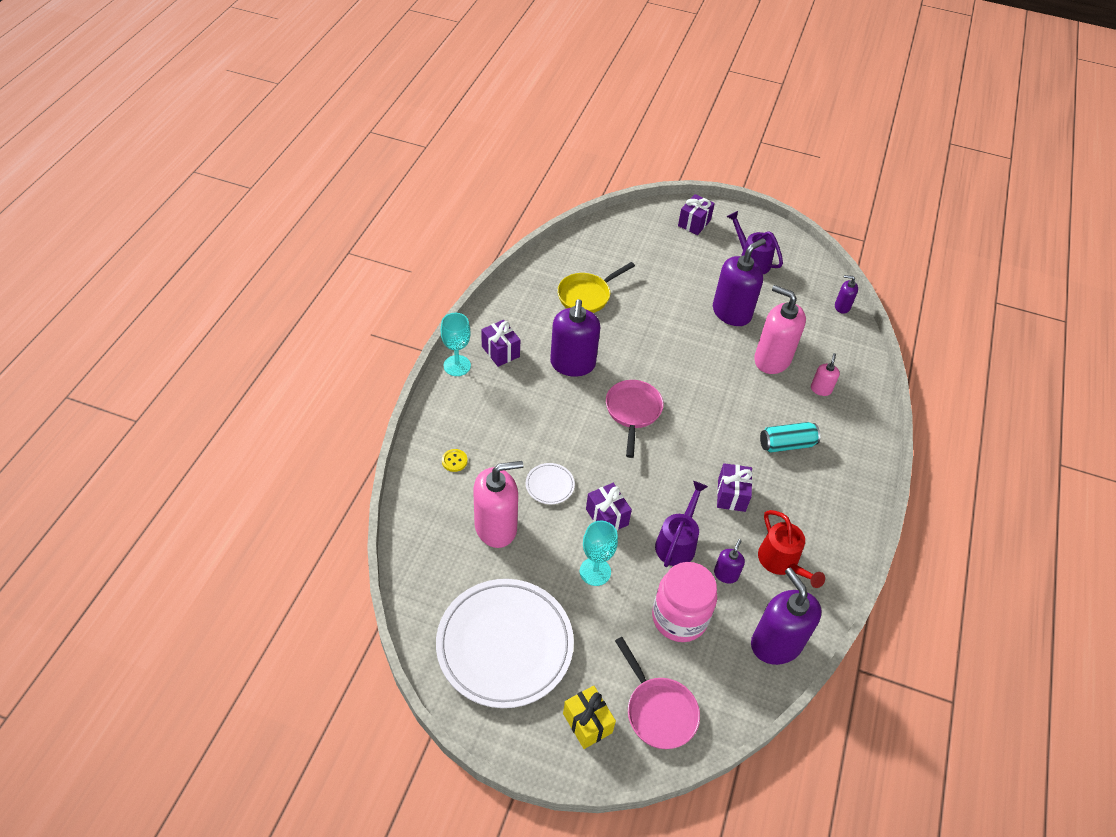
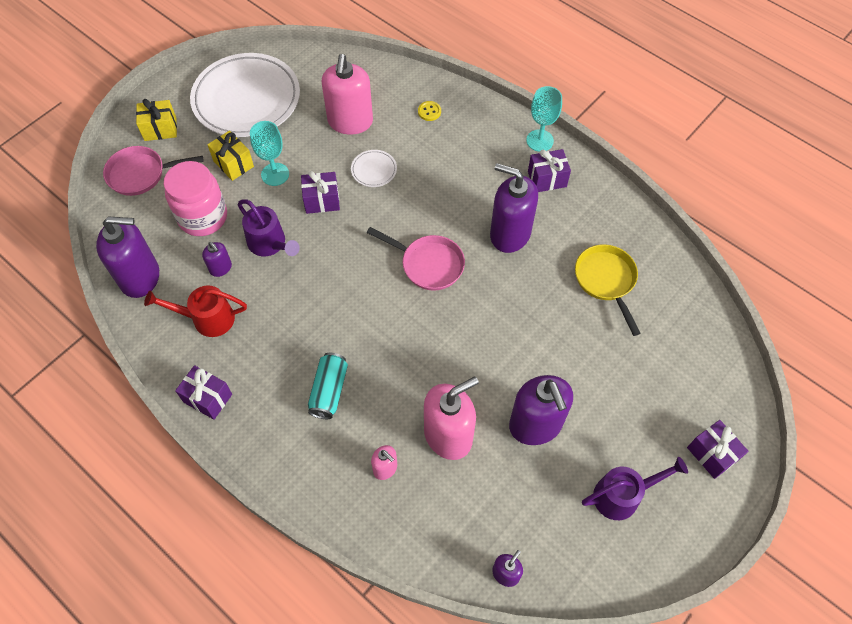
camera: 115 degrees right, 10 degrees up
purple gift [717,463,753,512] -> purple gift moved to [175,365,232,420]
none -> yellow gift [207,130,254,181]

